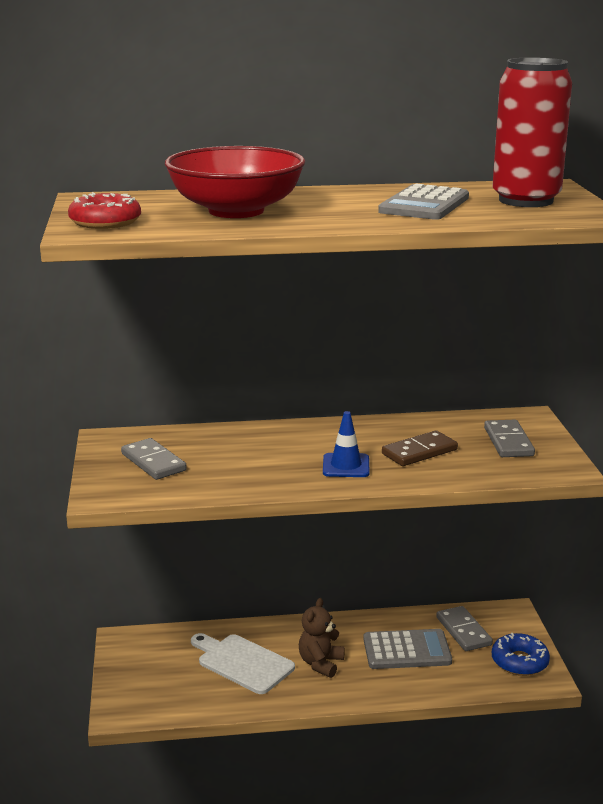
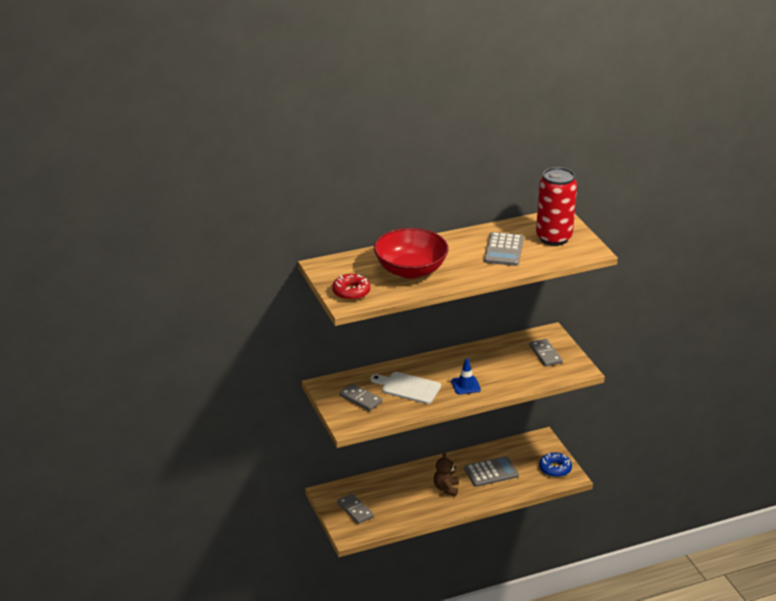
camera: 15 degrees left, 10 degrees up
white cutting board [191,633,295,694] -> white cutting board moved to [370,372,441,404]
brown domino [382,430,458,466] -> none
grey domino [436,606,493,651] -> grey domino moved to [337,493,374,524]

